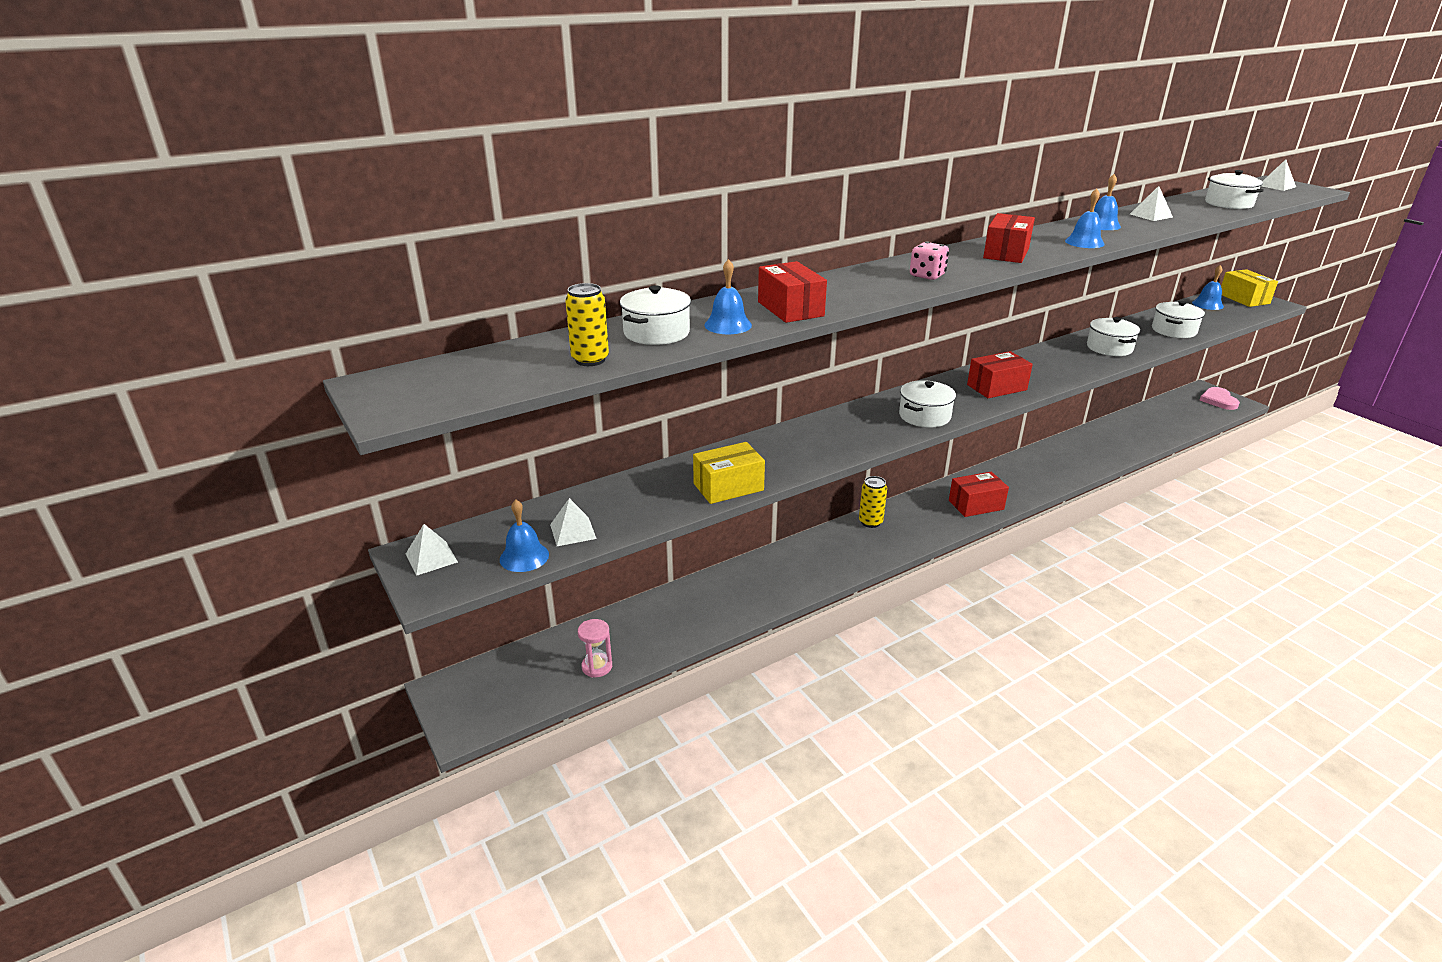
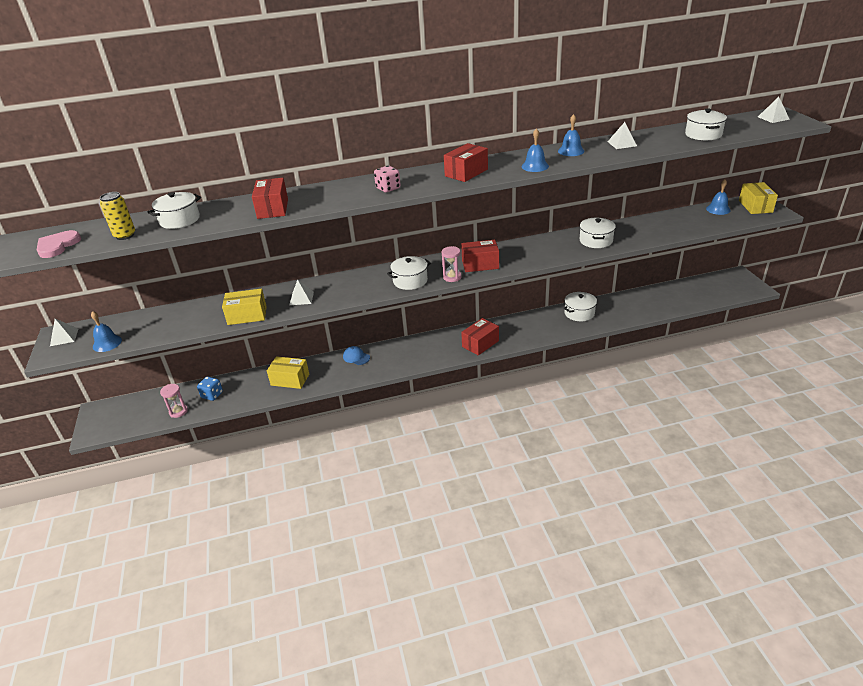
camera: 20 degrees right, 5 degrees up
white pyramid [550,498,597,546] -> white pyramid moved to [289,279,314,305]
blue bell [705,259,752,334] -> none
yellow can [859,476,887,528] -> none
red box [949,472,1009,517] -> red box turned 45 degrees counterclockwise [461,318,499,356]
white pot [1152,301,1205,338] -> white pot moved to [564,292,597,321]
pink heart [1200,387,1240,410] -> pink heart moved to [37,230,81,258]
none -> blue dice [197,377,223,401]
none -> yellow box [267,356,309,389]
none -> blue cap [343,346,370,365]
none -> pink hourglass [442,246,461,282]

